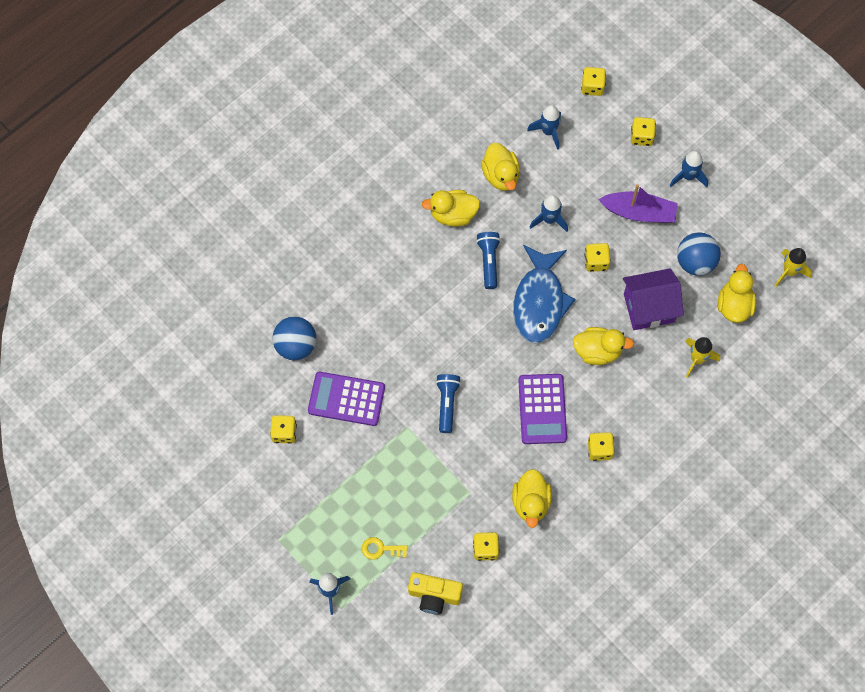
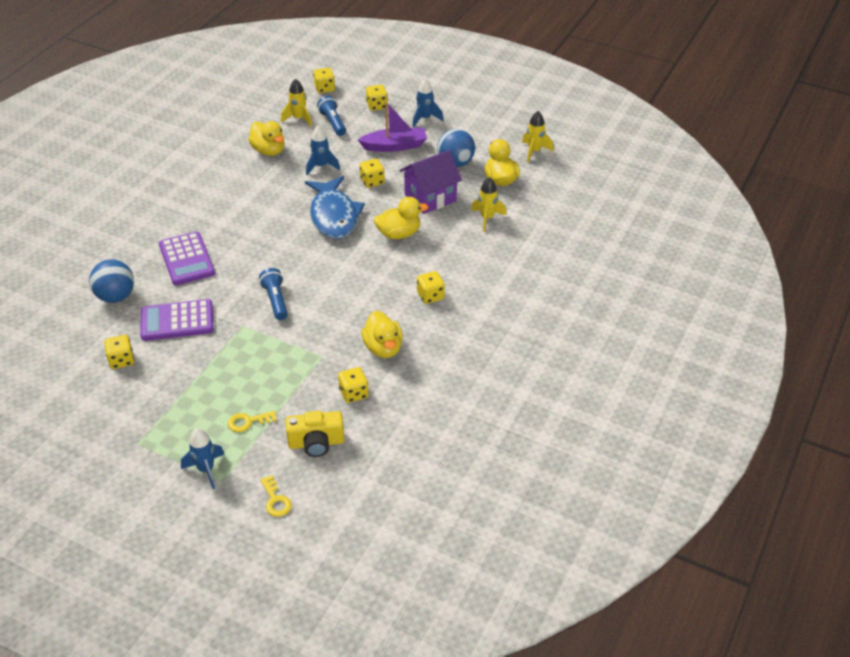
camera: 20 degrees left, 25 degrees down
yellow duck [422,190,480,226] -> none
blue flashlight [476,232,501,289] -> blue flashlight moved to [317,96,346,136]
purple calculator [518,374,567,444] -> purple calculator moved to [159,232,215,285]
blue rocket [527,105,561,150] -> yellow rocket [281,79,312,127]
none -> yellow key [260,475,292,517]

